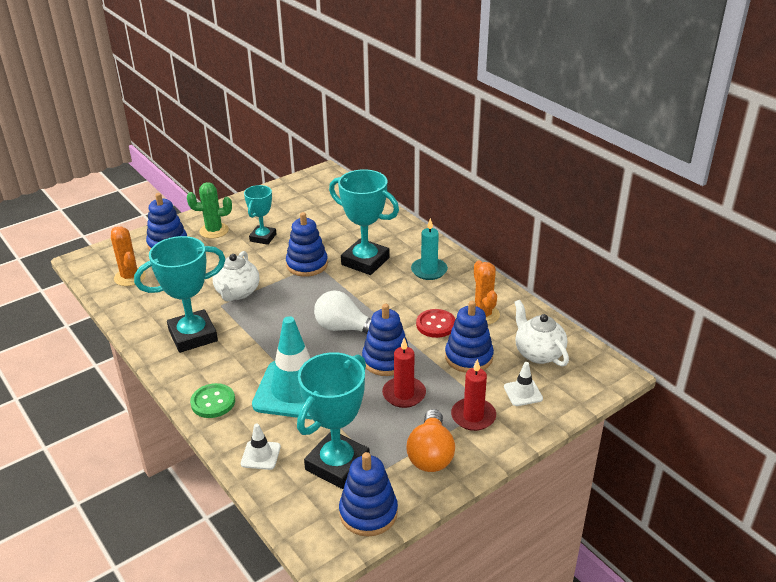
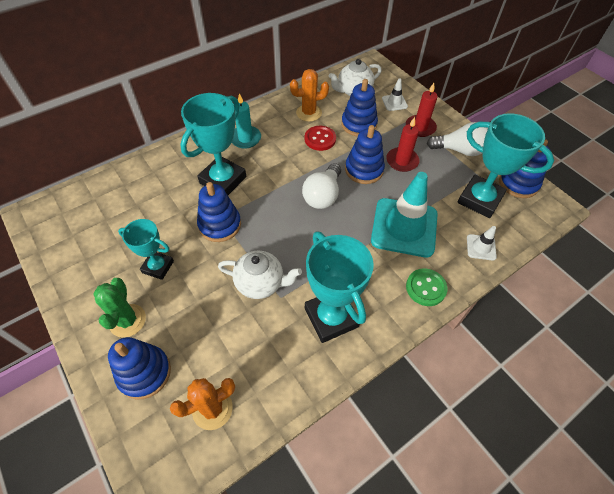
camera: 90 degrees left, 20 degrees up
orange light bulb [406,409,455,472] -> white light bulb [427,122,488,156]

